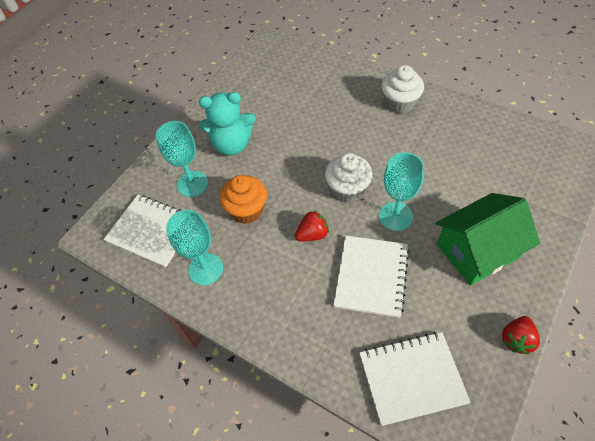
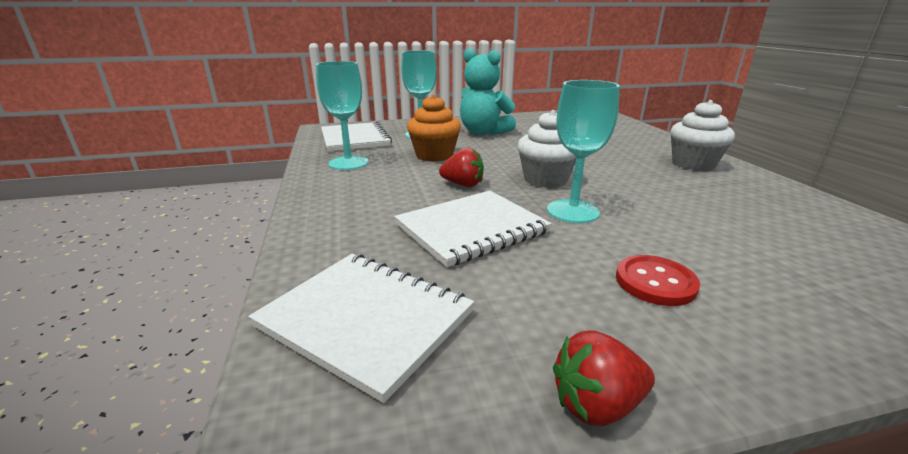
camera: 40 degrees right, 30 degrees down
green house [435,193,540,286] -> red button [616,255,700,306]

